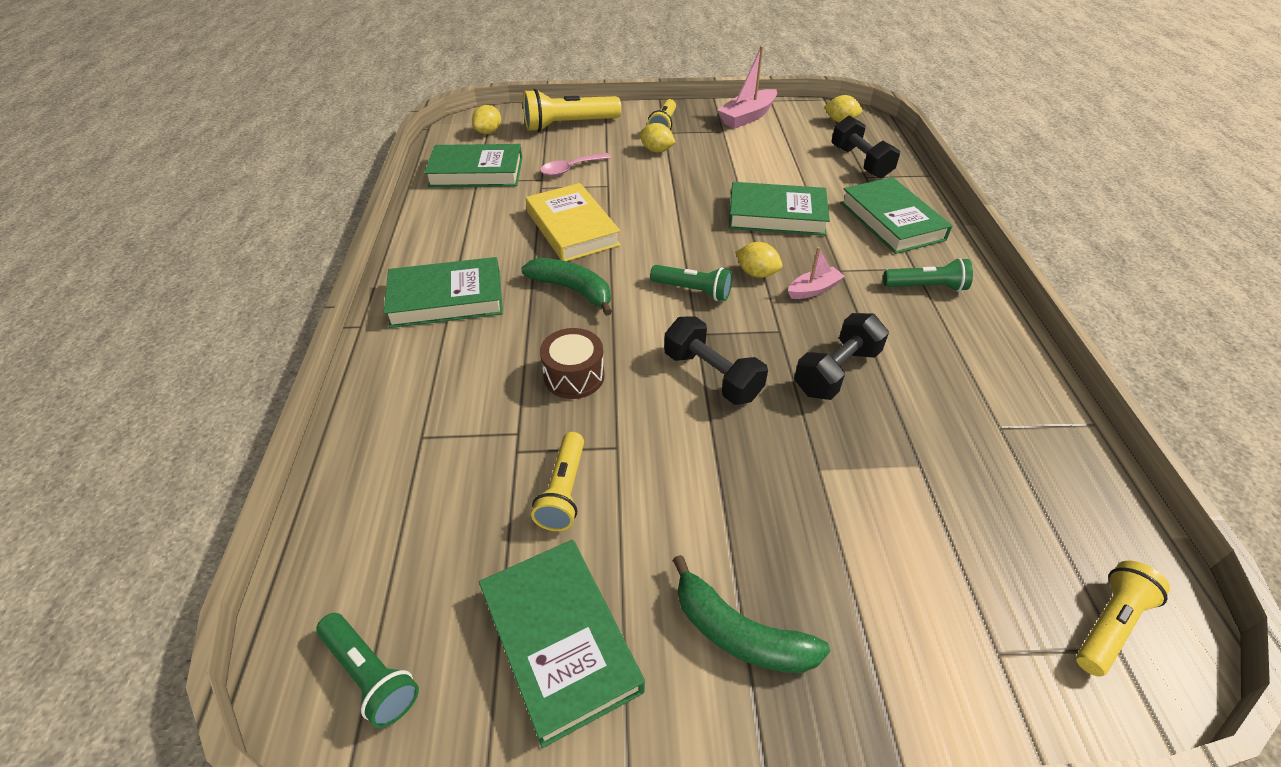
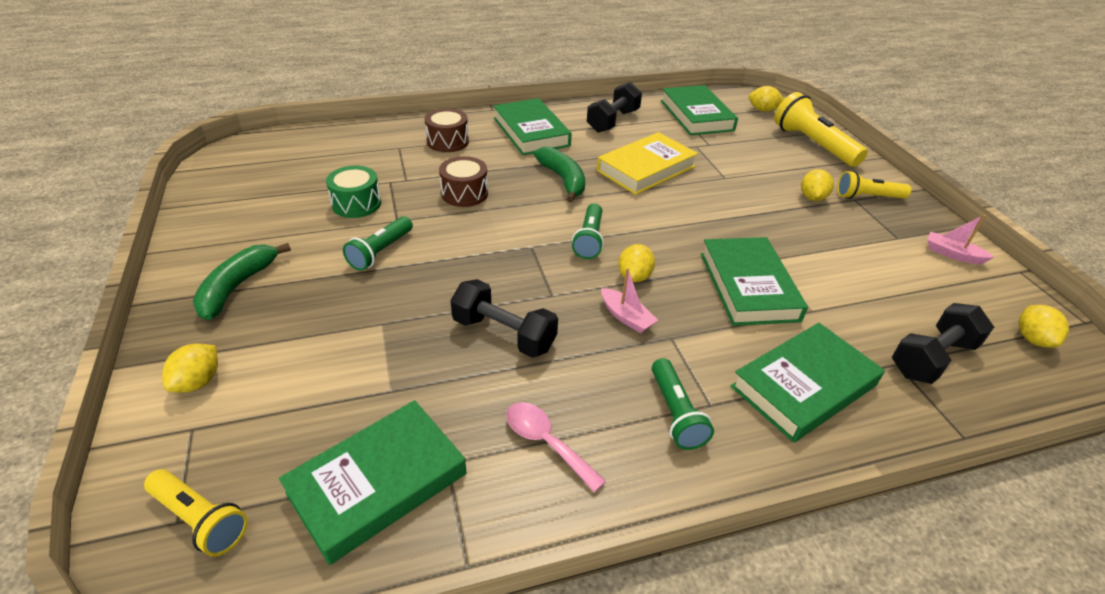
camera: 75 degrees right, 5 degrees down
green flashlight [316,613,419,728] -> green flashlight moved to [343,216,413,271]
green book [479,540,645,748] -> green book moved to [279,400,466,565]
green banana [521,258,612,316] -> green banana turned 45 degrees counterclockwise [534,147,585,203]
yellow flashlight [531,432,584,531] -> green drum [326,166,381,218]
pink spoon [540,153,611,176] -> pink spoon moved to [506,402,606,492]
black dumbbell [664,316,768,405] -> black dumbbell moved to [587,82,642,133]
pink boat [717,46,777,128] -> pink boat [928,215,994,264], size x0.59
none -> yellow lemon [162,344,218,393]
none -> brown drum [425,108,469,152]

